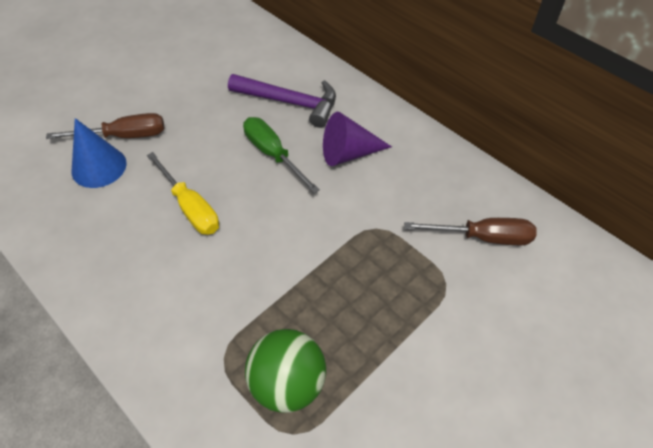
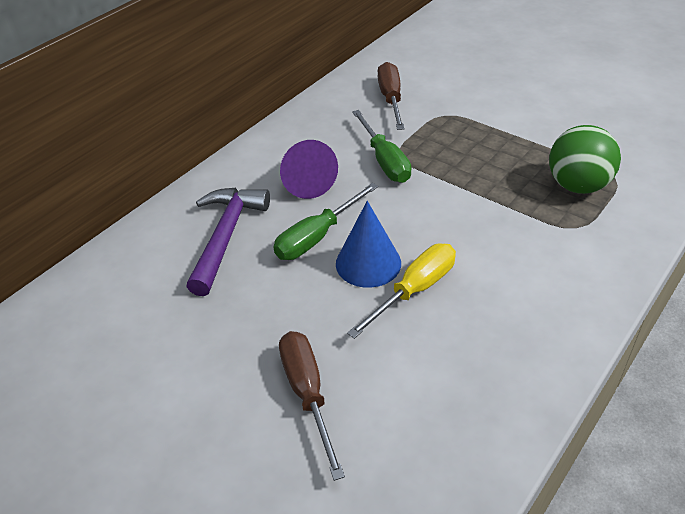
camera: 95 degrees left, 10 degrees down
blue cone [72,118,127,188] -> blue cone moved to [336,201,401,288]
none -> green screwdriver [352,110,412,183]

